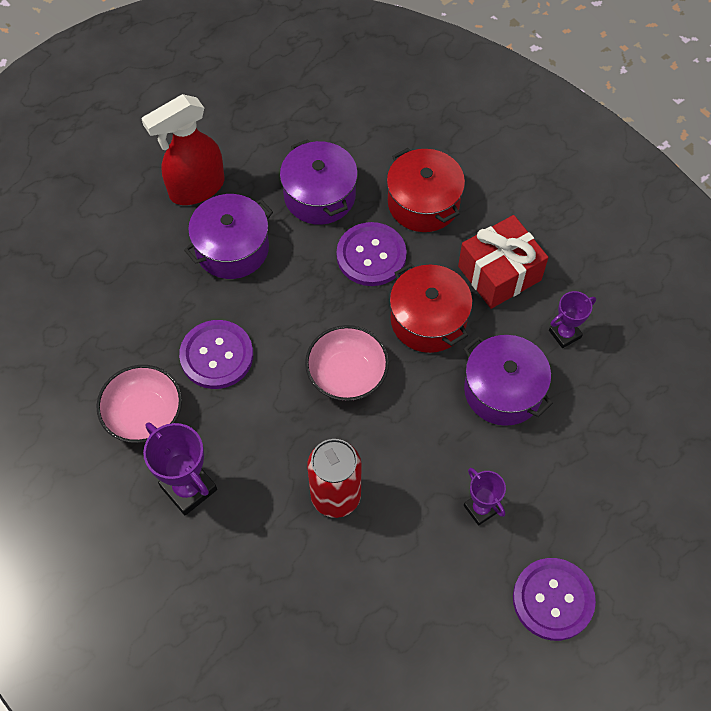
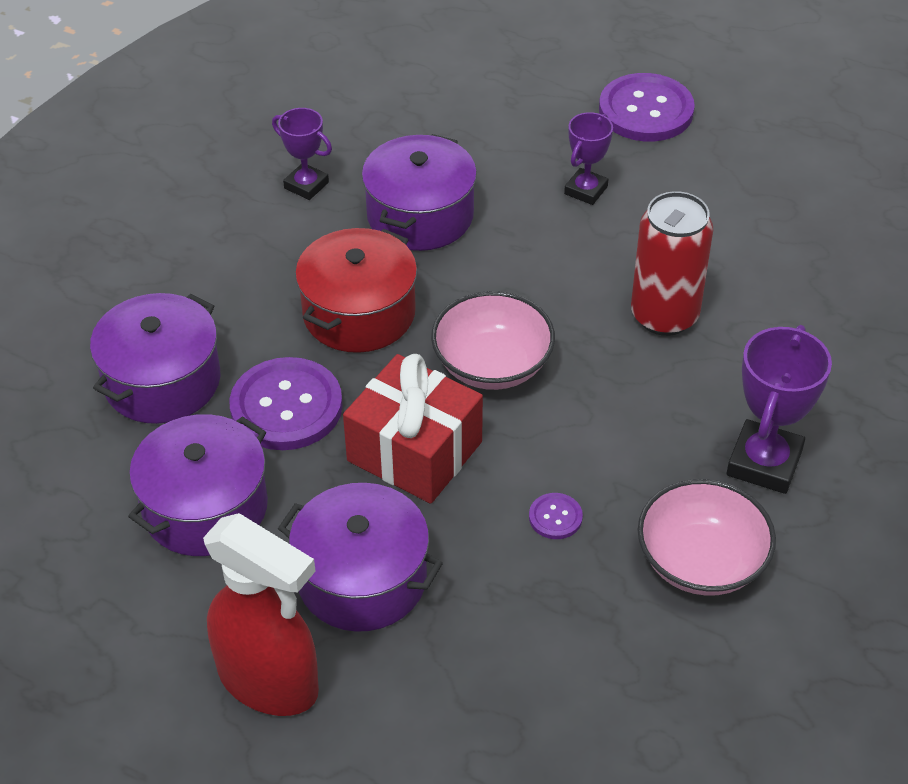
camera: 115 degrees left, 15 degrees down
purple button [179,320,253,389] -> purple button [529,493,583,539], size x0.45
red pot [387,148,465,232] -> purple pot [90,293,220,424]
red gift [458,215,548,309] -> red gift moved to [343,354,483,504]

